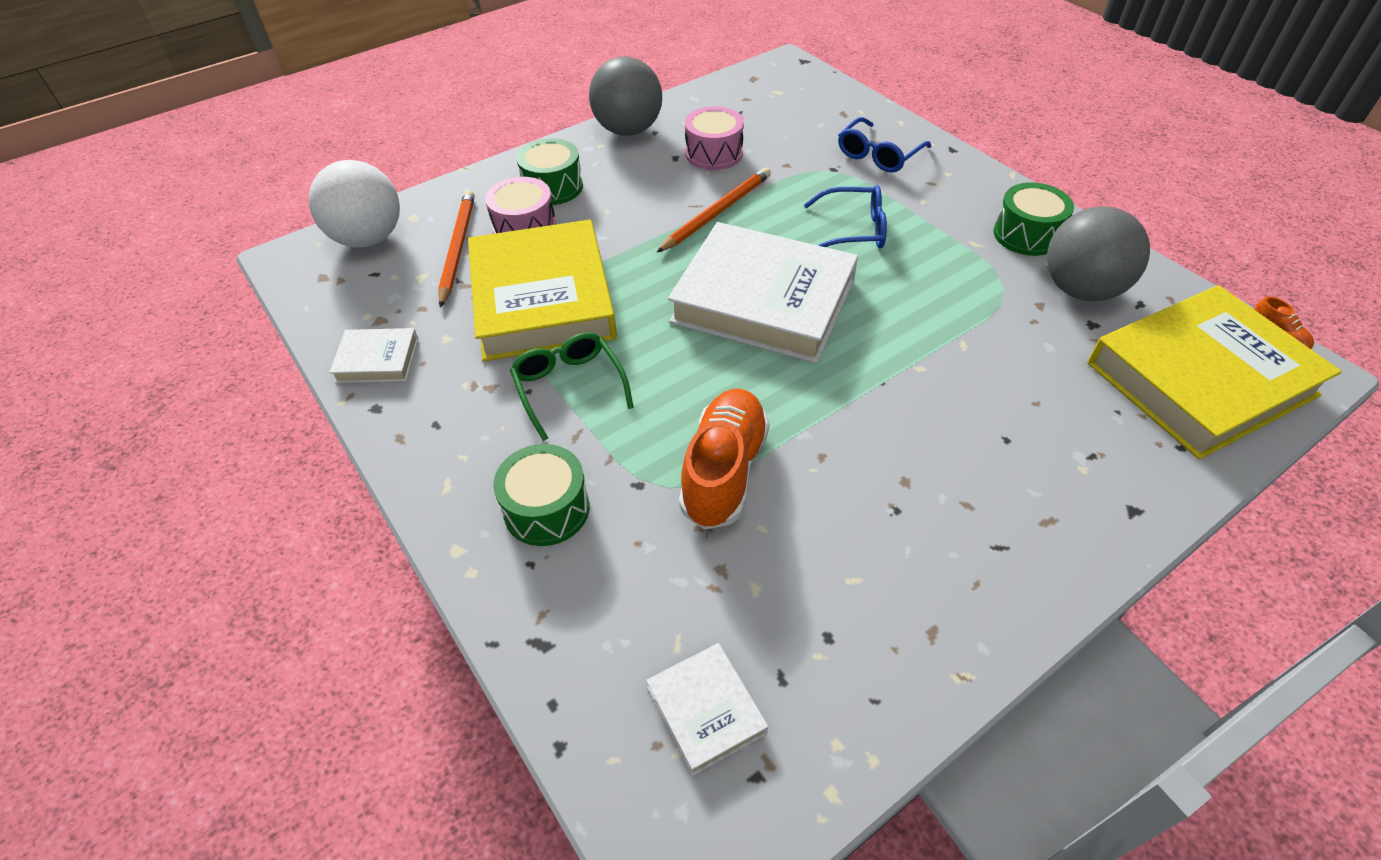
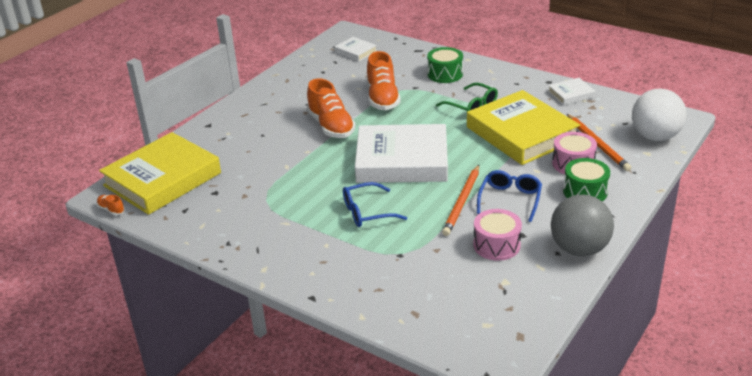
camera: 160 degrees right, 15 degrees down
blue glasses [838,117,931,172] -> blue glasses moved to [477,170,542,222]
green drum [993,183,1074,256] -> none
grey ball [1047,206,1150,301] -> none
none -> orange shoe [307,78,356,138]

